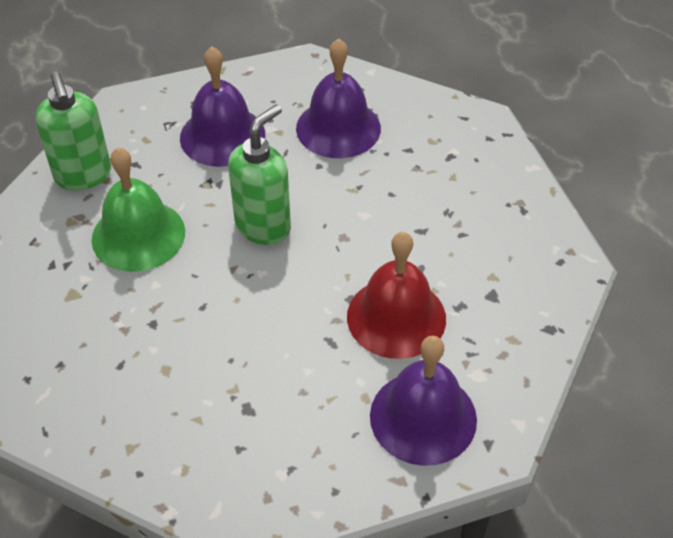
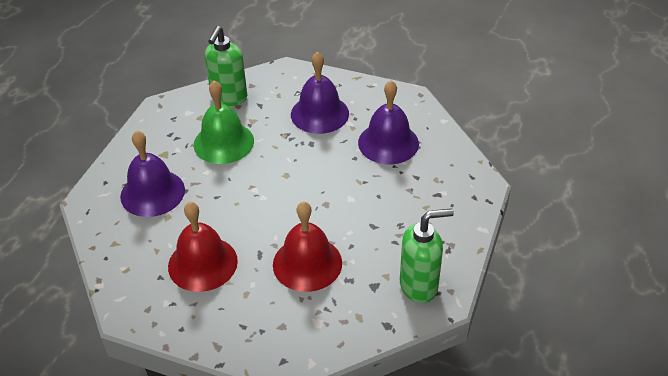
camera: 40 degrees right, 5 degrees down
green soap dispenser [228,104,291,245] -> green soap dispenser moved to [400,208,454,303]
purple bell [370,336,477,466] -> purple bell moved to [120,131,185,217]
none -> red bell [168,202,238,292]

